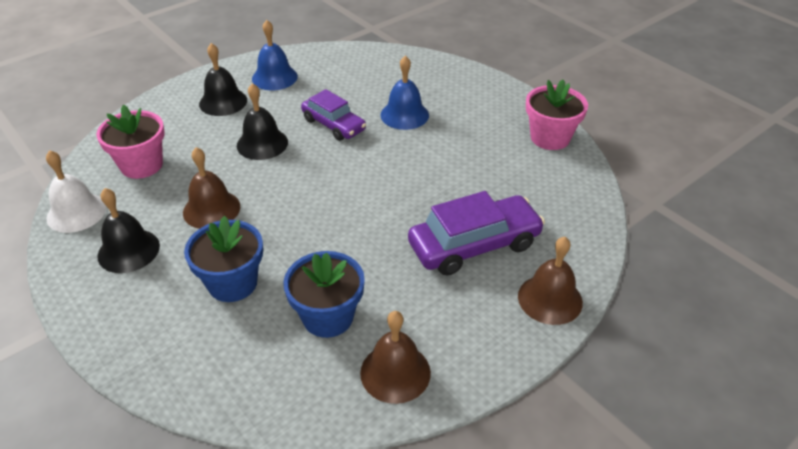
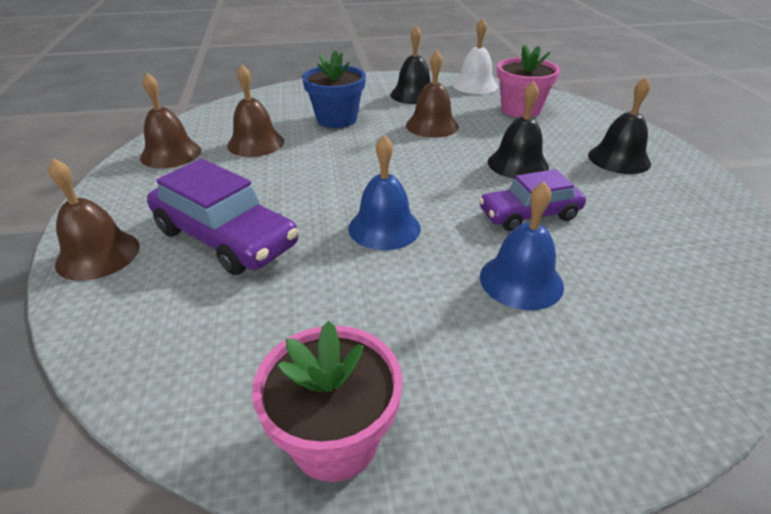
camera: 120 degrees right, 5 degrees down
blue bell [252,20,298,91] -> blue bell moved to [348,135,421,250]
blue flower pot [283,251,365,338] -> brown bell [227,64,284,157]
purple car [408,191,545,275] -> purple car turned 60 degrees counterclockwise [147,159,299,275]

